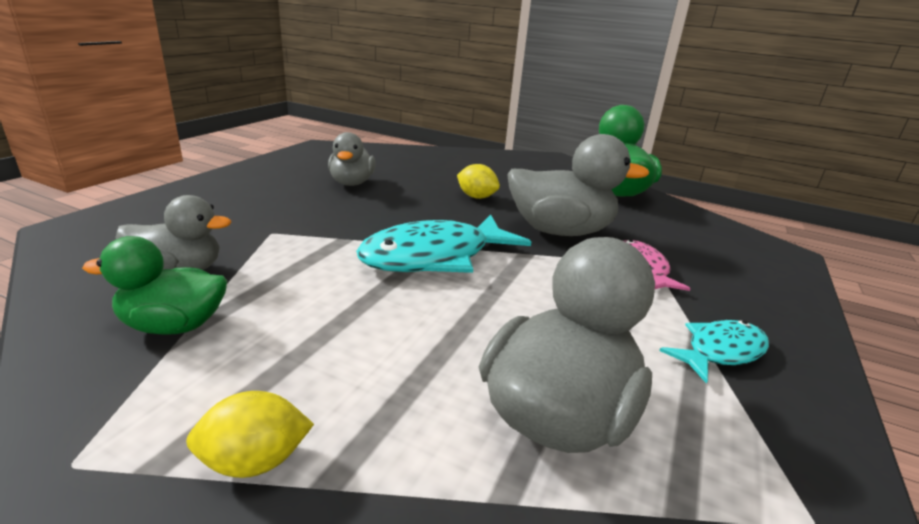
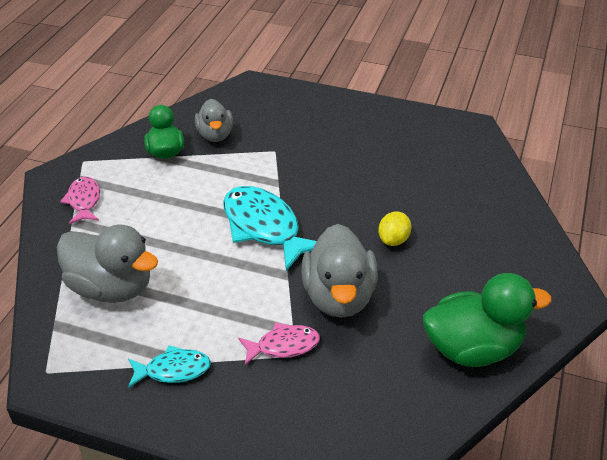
camera: 85 degrees right, 15 degrees up
yellow lemon [186,391,314,478] -> pink fish [60,177,100,224]
grey duck [328,132,376,186] -> none
turquoise fish [659,320,769,384] -> turquoise fish turned 60 degrees counterclockwise [128,345,211,388]

